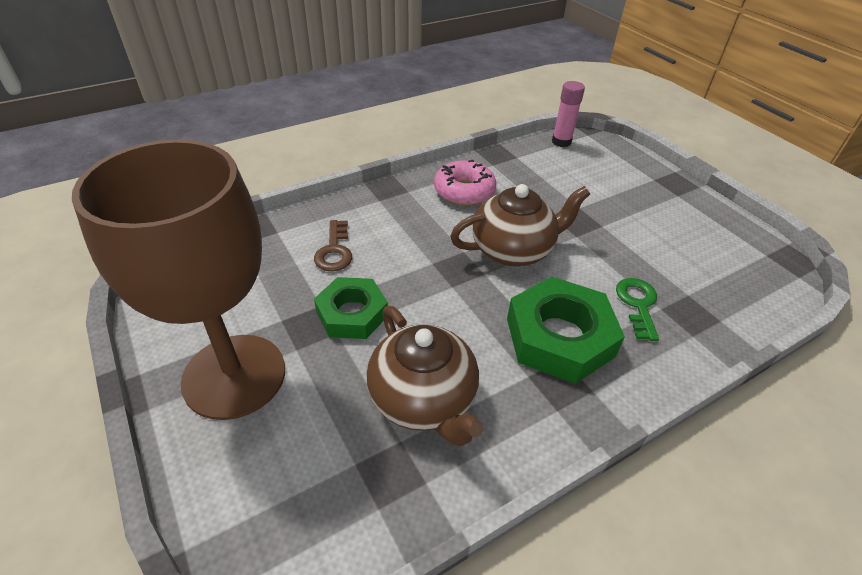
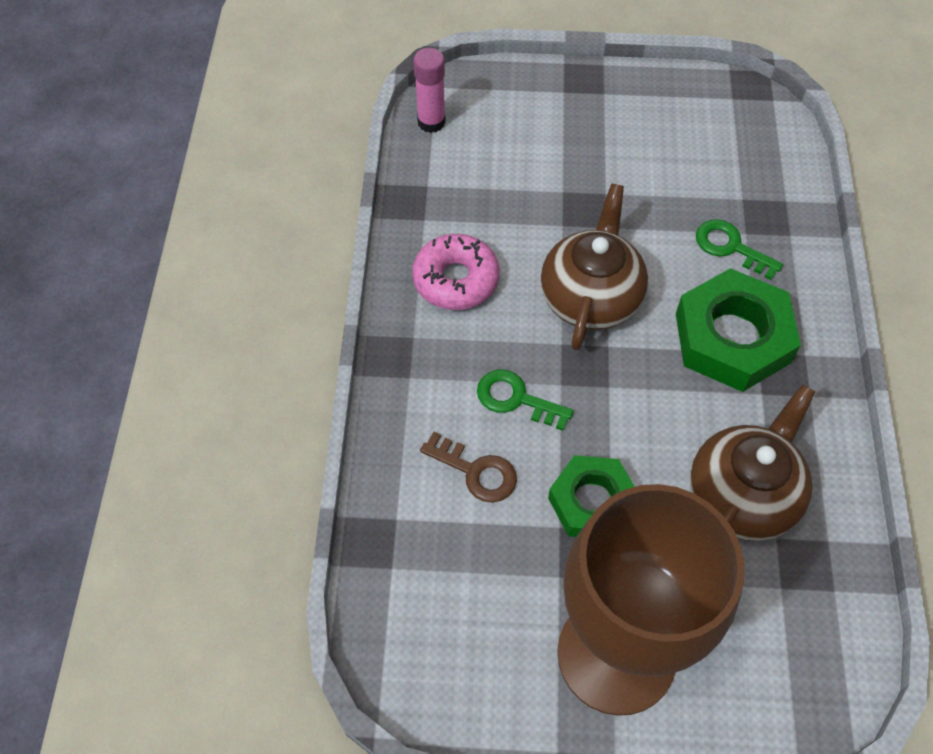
camera: 55 degrees left, 15 degrees up
brown teapot [366,306,483,446] -> brown teapot turned 60 degrees counterclockwise [690,384,815,541]
none -> green key [477,370,574,431]

